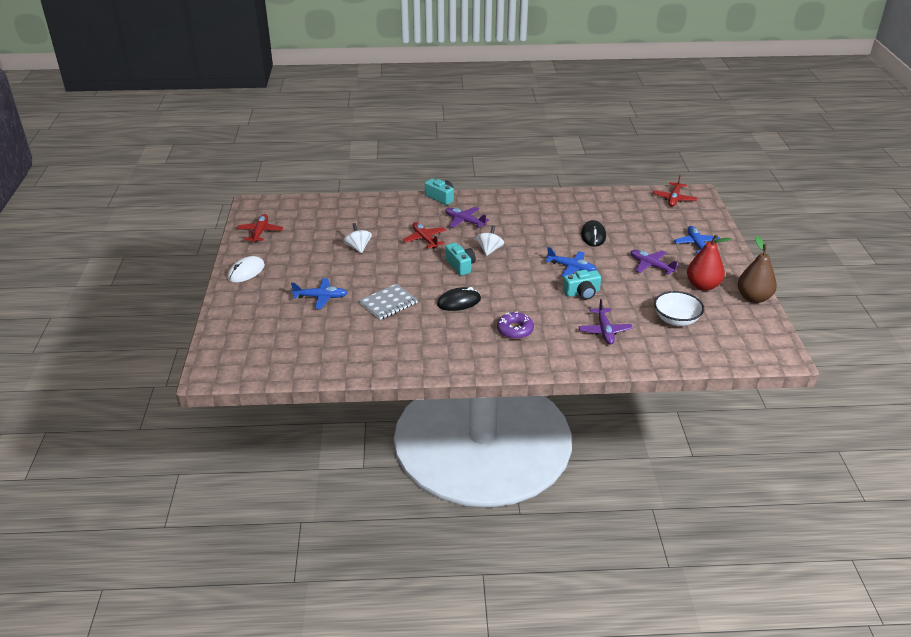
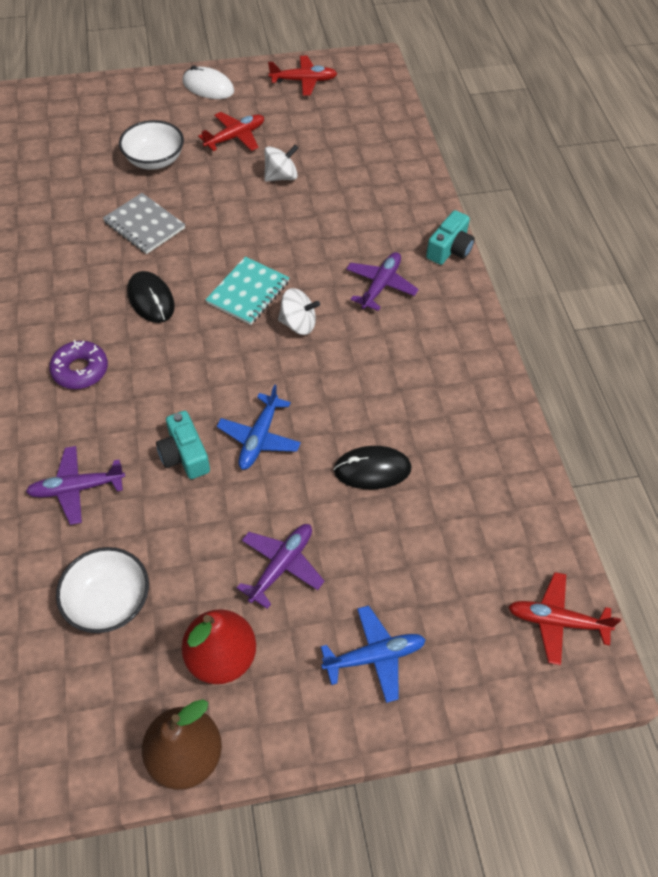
camera: 80 degrees right, 20 degrees up
blue plane [291,278,347,309] -> white bowl [119,120,184,170]
red plane [402,222,446,249] -> red plane moved to [198,112,264,151]
turquoise camera [445,243,476,276] -> turquoise notebook [205,256,290,325]

